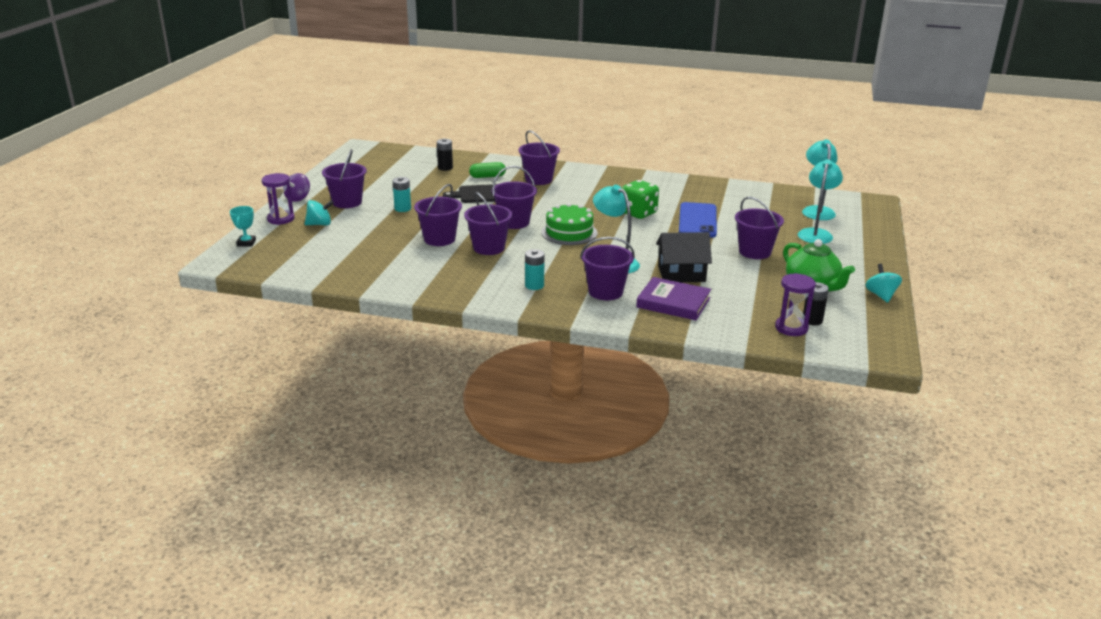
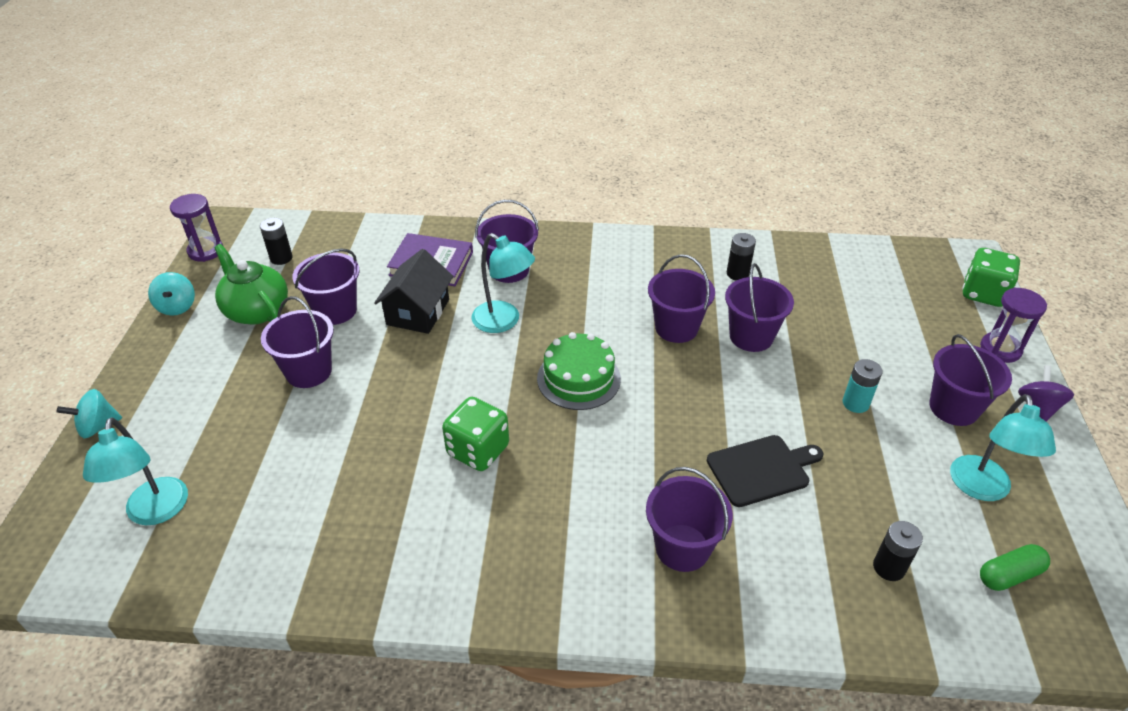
camera: 170 degrees right, 15 degrees up
turquoise trophy [230,206,256,247] -> green dice [962,248,1020,307]
turquoise spinning top [305,200,334,225] -> turquoise spinning top moved to [57,389,122,438]
green capsule [469,162,506,178] -> green capsule moved to [980,544,1050,591]
purple bucket [491,166,537,229] -> purple bucket moved to [292,249,359,325]
turquoise battery [525,249,545,290] -> none
black house [656,232,712,282] -> black house turned 60 degrees counterclockwise [374,249,453,334]
blue phone [679,202,717,238] -> none
purple hourglass [775,273,816,336] -> purple hourglass moved to [170,194,223,262]
turquoise lamp [798,159,843,244] -> turquoise lamp moved to [950,394,1056,501]
none -> black battery [727,233,756,280]

